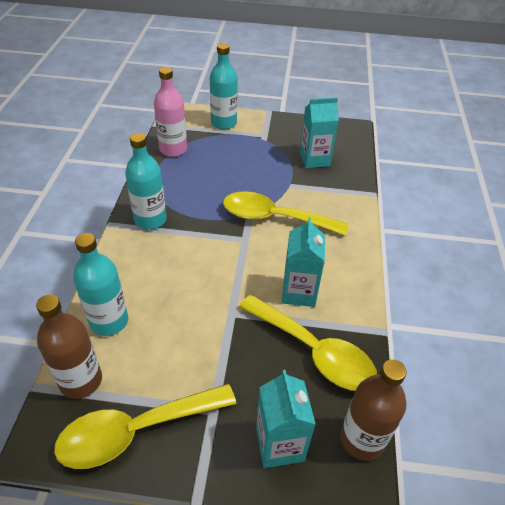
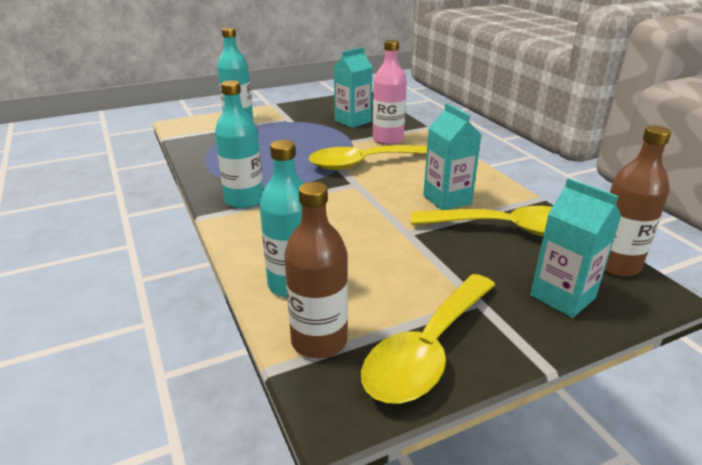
camera: 30 degrees left, 15 degrees down
pink bottle [154,67,187,157] -> pink bottle moved to [373,40,407,145]

